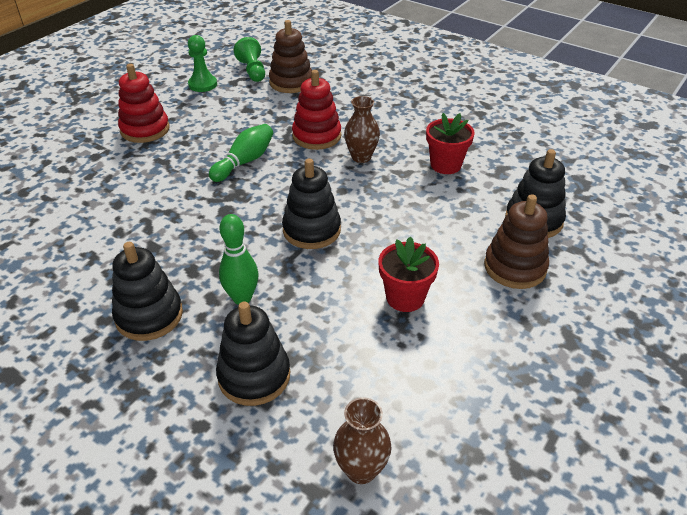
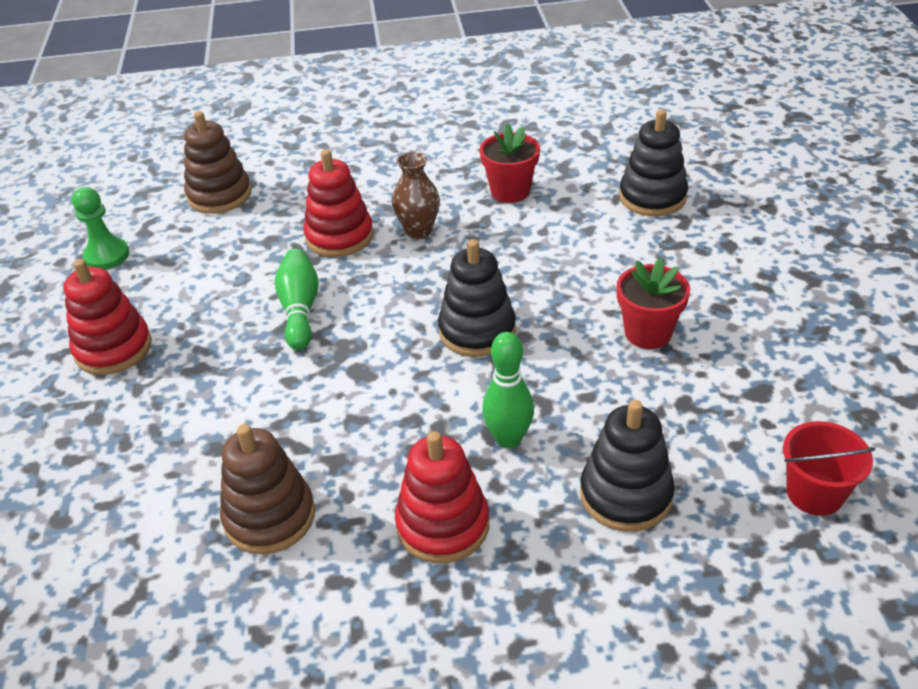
camera: 40 degrees left, 0 degrees up
black stacking toy [112,242,183,341] -> red stacking toy [395,431,489,563]
green pawn [234,37,265,82] -> none
brown vase [333,397,391,484] -> red bucket [783,421,875,516]
brown stacking toy [484,194,549,289] -> brown stacking toy moved to [220,424,315,554]

